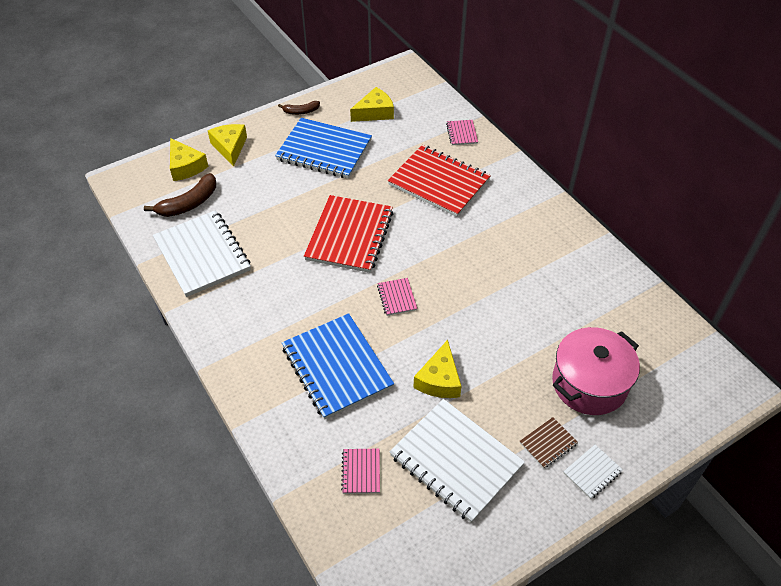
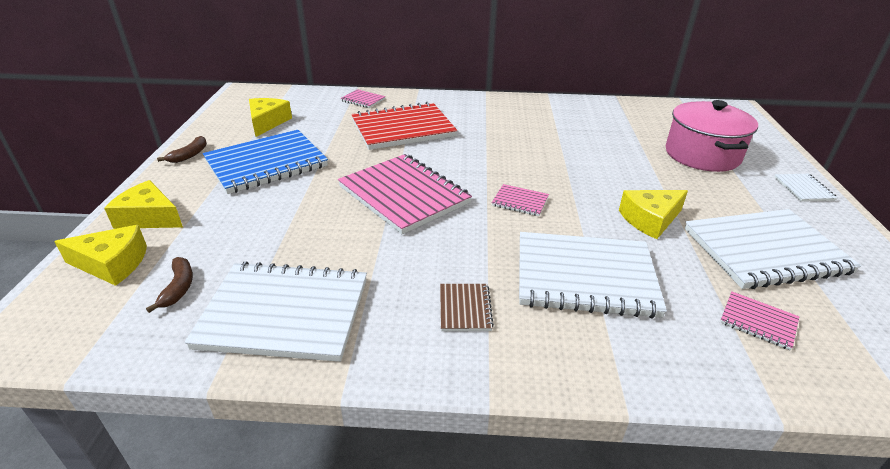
camera: 55 degrees left, 15 degrees down
brown banana [144,173,216,217] -> brown banana [146,257,193,313], size x0.59
blue notebook [282,313,394,419] -> white notebook [519,232,667,318]
red notebook [304,195,393,273] -> pink notebook [338,154,472,234]
yellow cheese [414,340,461,398] -> yellow cheese turned 105 degrees clockwise [619,190,688,239]
brown notebook [520,417,578,468] -> brown notebook moved to [440,284,494,331]

